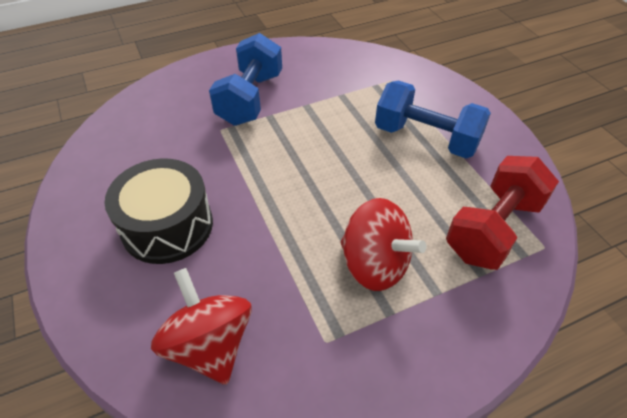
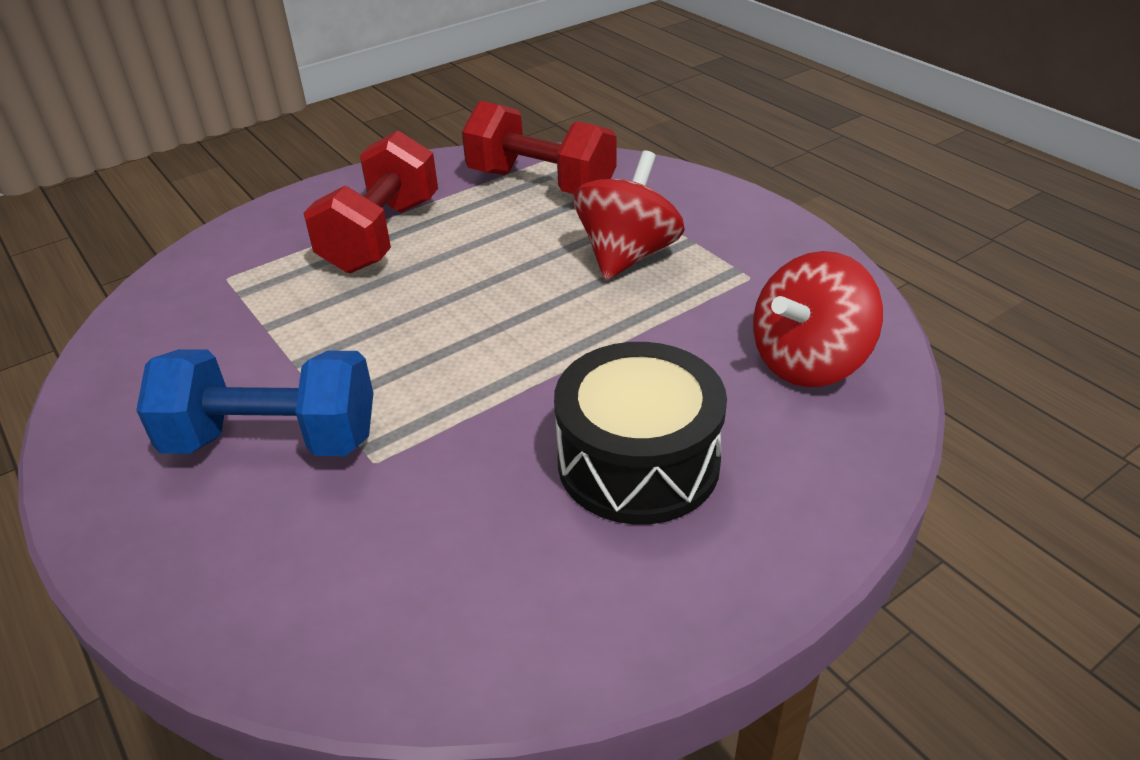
camera: 100 degrees left, 10 degrees down
blue dumbbell [375,81,491,159] -> red dumbbell [304,131,438,273]

